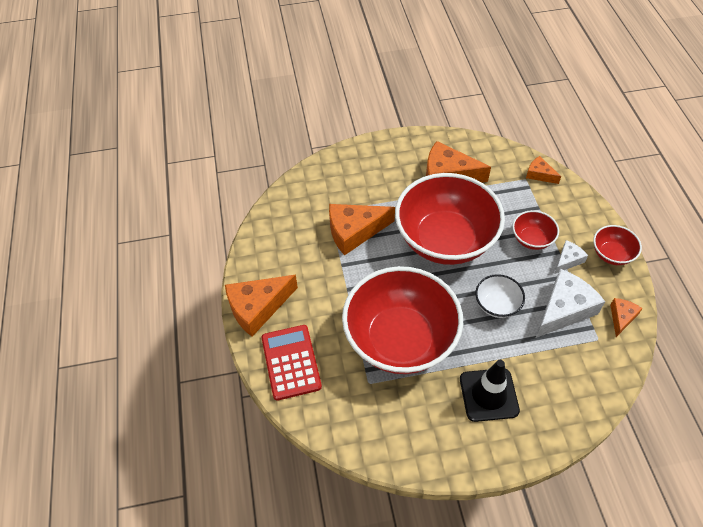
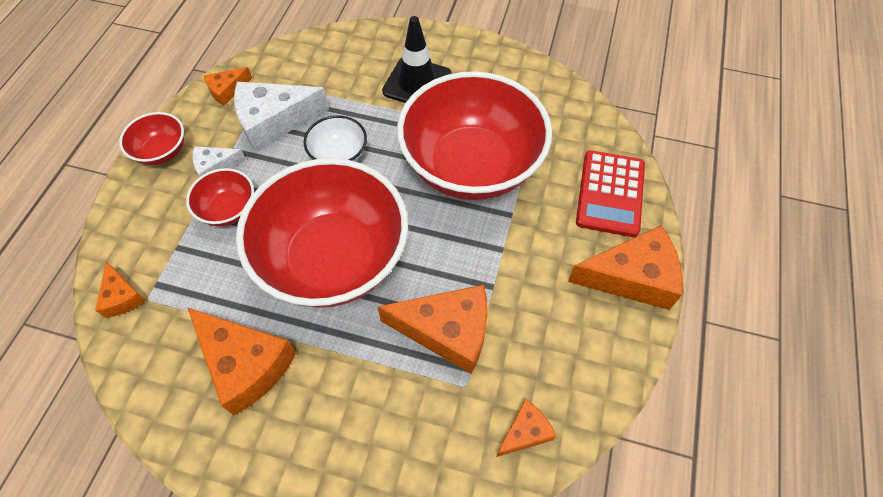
camera: 155 degrees left, 5 degrees up
none -> orange cheese [496,399,556,457]

